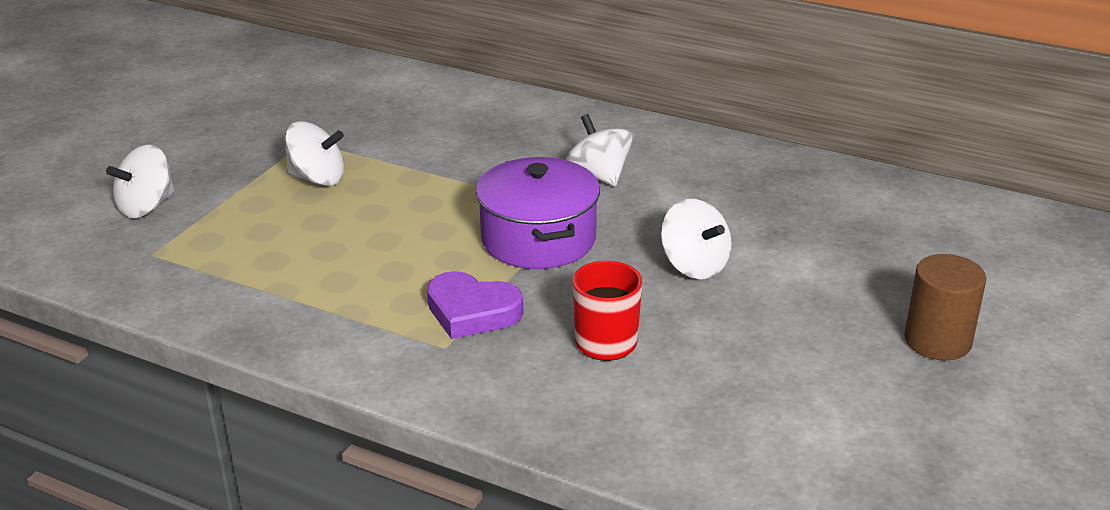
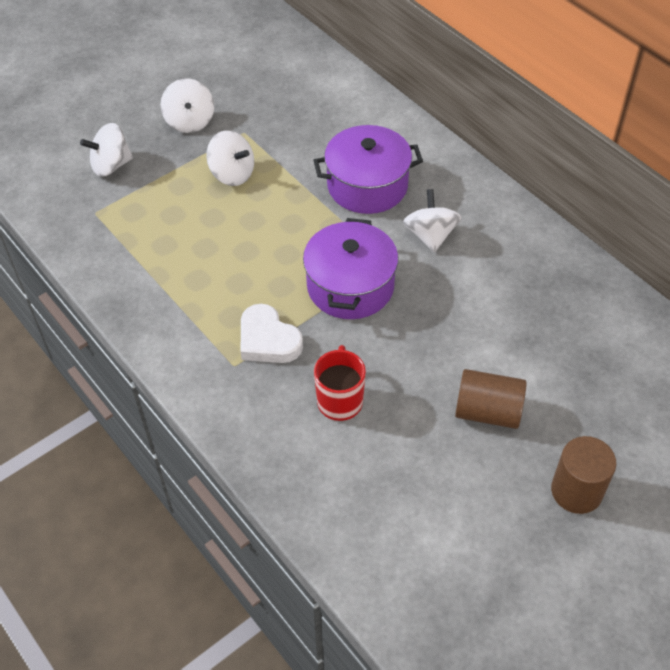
camera: 25 degrees right, 20 degrees up
purple heart [427,271,523,339] -> white heart [241,304,303,363]
white spinning top [661,199,732,279] -> white spinning top moved to [161,78,214,133]
none -> purple pot [313,125,423,214]
none -> brown cylinder [455,369,527,429]

